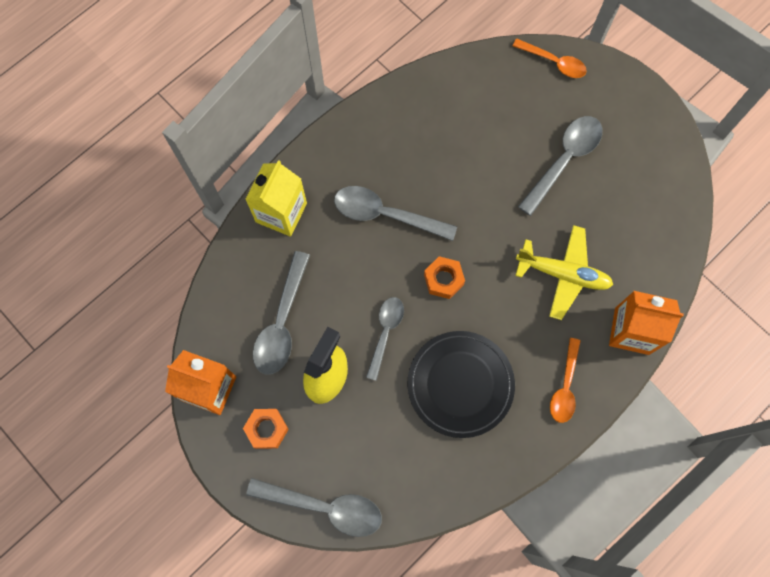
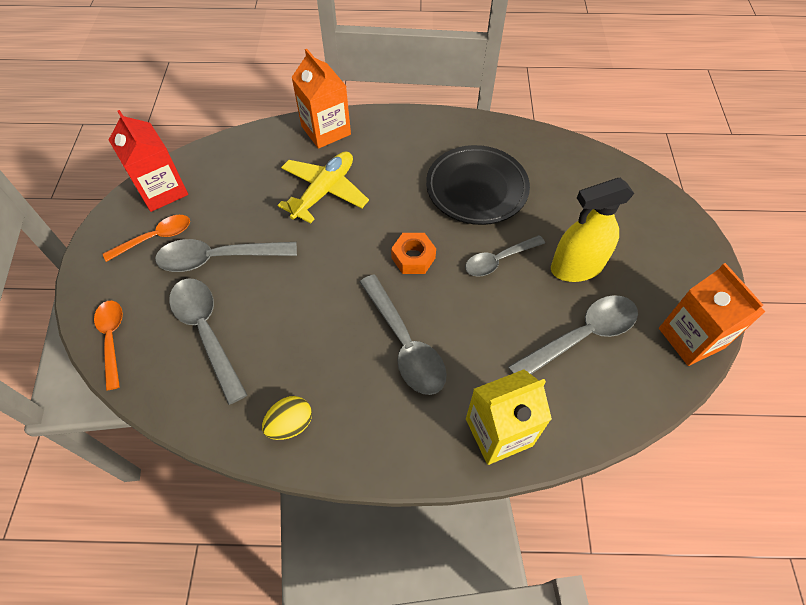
camera: 135 degrees left, 15 degrees down
orange nut [243,409,289,449] -> none
grey spoon [246,478,382,537] -> grey spoon moved to [169,278,247,405]
yellow plane [515,225,613,320] -> yellow plane turned 60 degrees clockwise [278,152,369,224]
orange spoon [550,338,581,423] -> orange spoon moved to [103,215,190,262]
none -> red carton [109,110,188,212]
none -> yellow egg [262,396,312,440]

